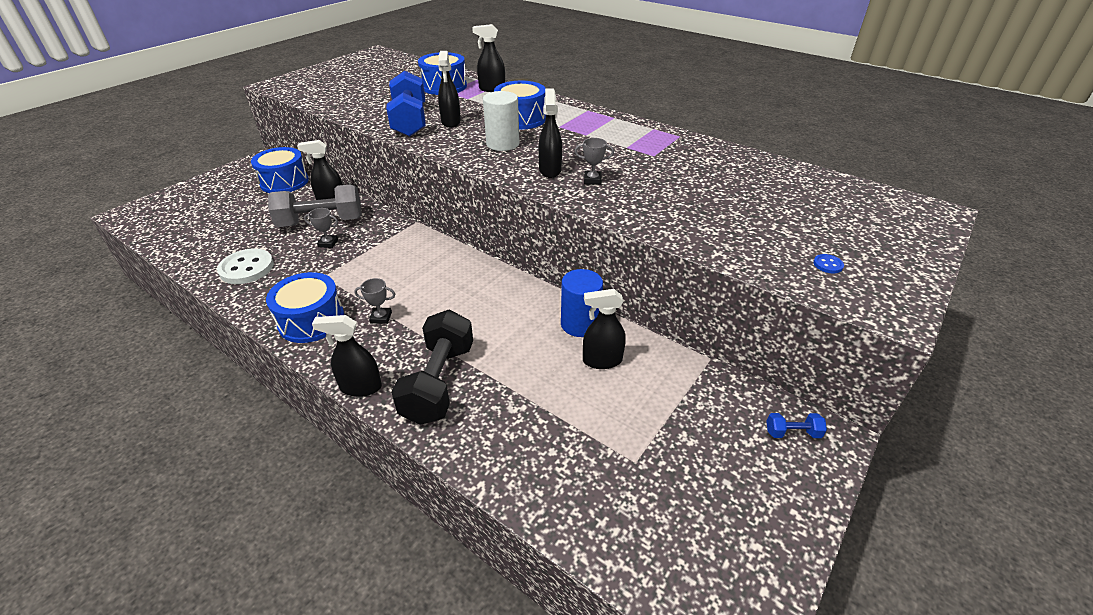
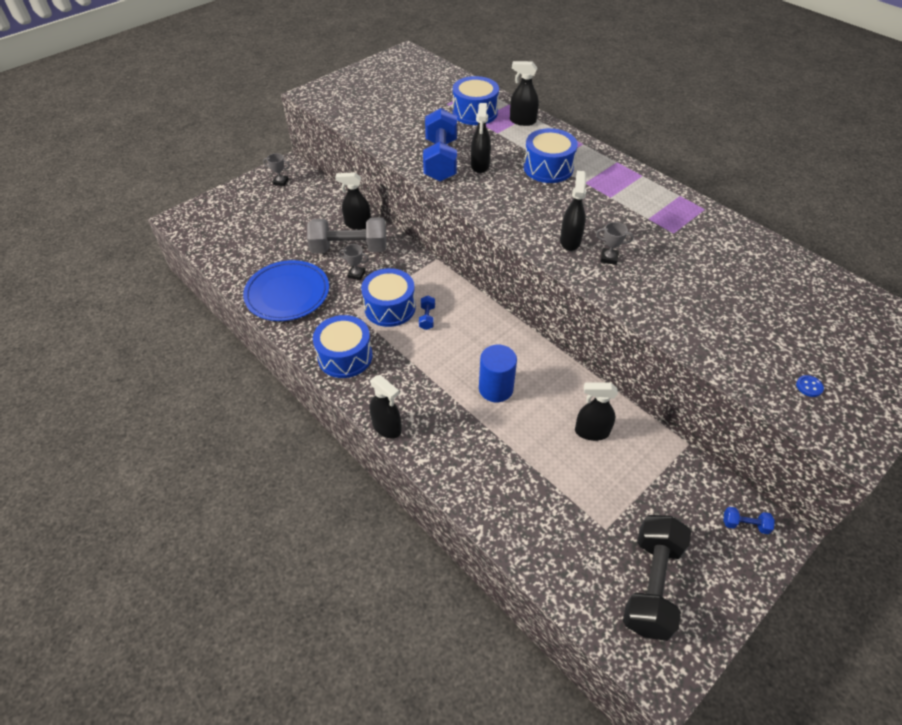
camera: 10 degrees right, 10 degrees up
white button [217,248,274,284] -> blue plate [243,260,329,321]
blue drum [251,147,309,193] -> blue drum moved to [361,268,416,327]
black spray bottle [312,315,382,397] -> black spray bottle turned 150 degrees counterclockwise [370,375,401,439]
grey trophy [354,278,395,324] -> grey trophy moved to [263,153,290,186]
black dumbbell [391,310,473,425] -> black dumbbell moved to [623,515,691,641]
white cylinder [483,91,520,151] -> none
blue cylinder [561,269,603,337] -> blue cylinder moved to [479,345,517,402]
none -> blue dumbbell [419,296,435,330]

